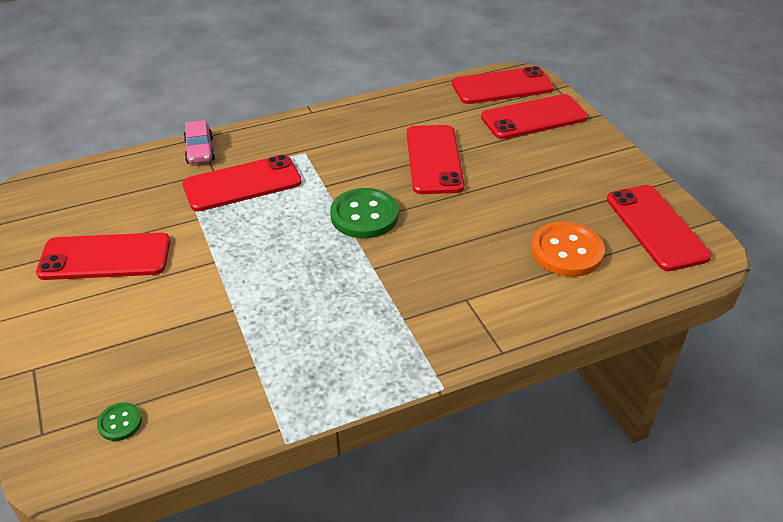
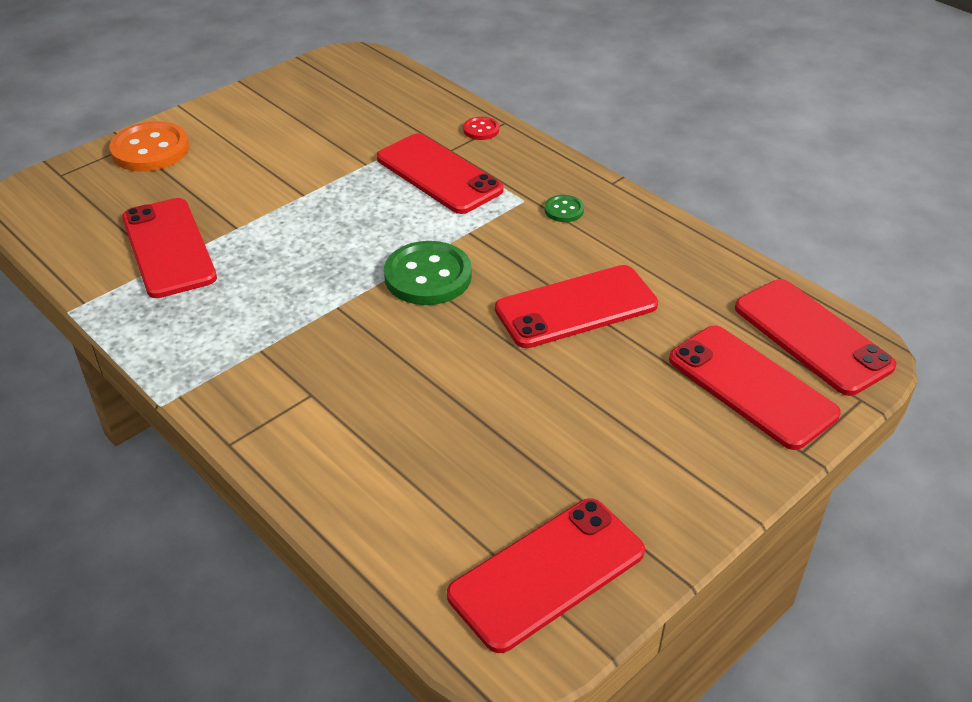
camera: 70 degrees right, 0 degrees up
red phone [36,233,170,280] -> red phone moved to [122,198,217,298]
green button [97,402,142,441] -> green button moved to [544,195,584,222]
pink car [184,120,215,164] -> red button [463,117,499,140]
orange button [531,222,605,277] -> orange button moved to [109,121,189,172]

